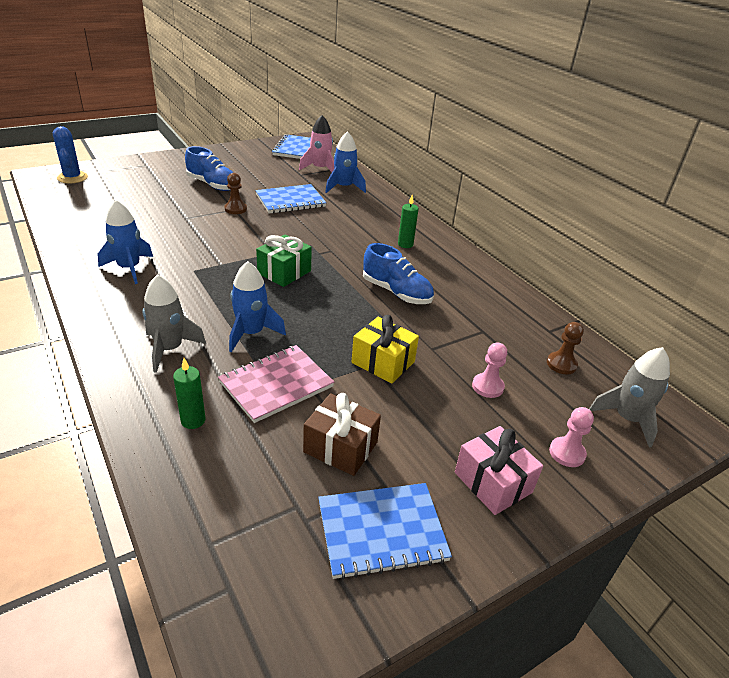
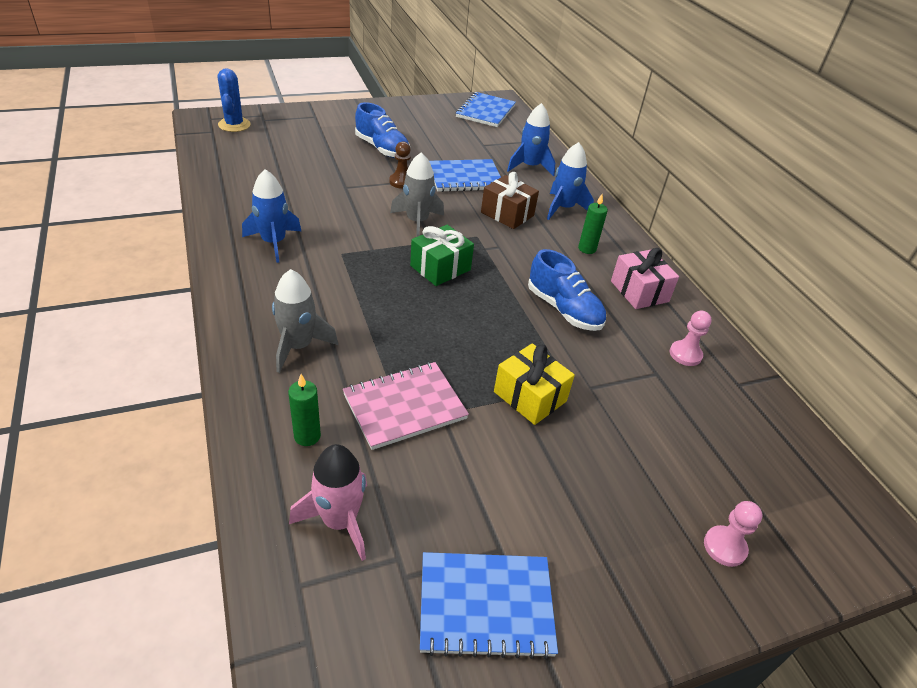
camera: 10 degrees right, 5 degrees up
blue rocket [229,261,286,352] -> blue rocket moved to [547,142,594,220]
pink rocket [299,115,334,172] -> pink rocket moved to [289,444,367,561]
brown gift [303,393,381,476] -> brown gift moved to [481,172,539,229]
pink gift [455,426,543,515] -> pink gift moved to [611,248,679,309]
pink pawn [472,342,507,398] -> pink pawn moved to [670,311,712,366]
brown pawn [547,322,584,374] -> none
grey rocket [589,347,670,448] -> grey rocket moved to [390,152,444,237]

